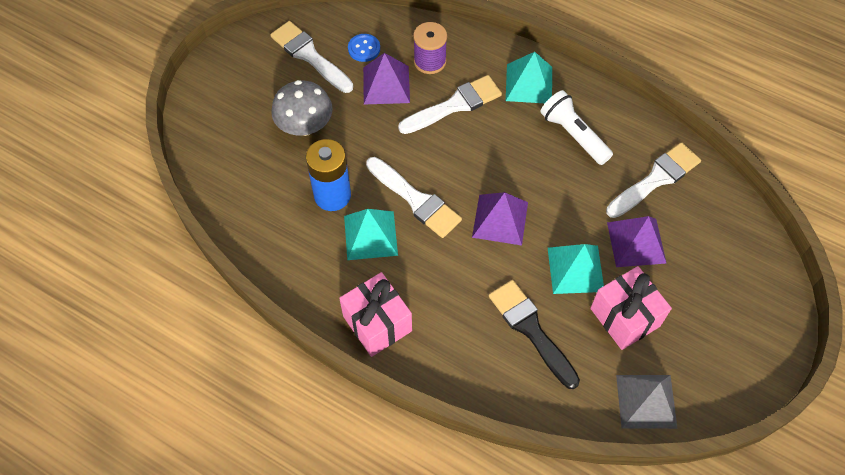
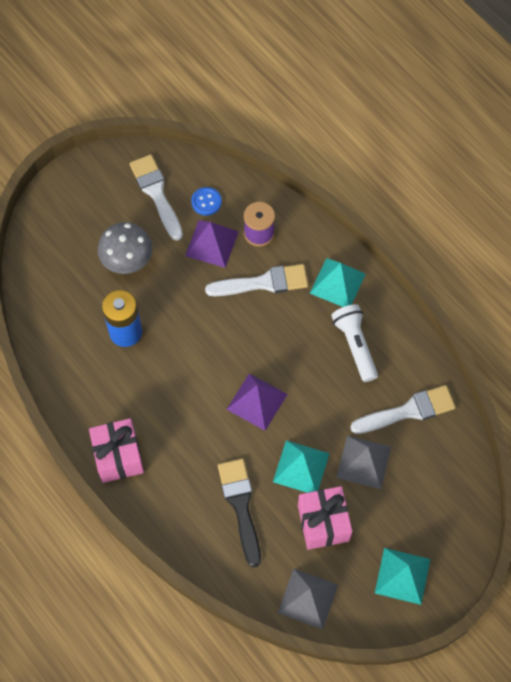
camera: 20 degrees right, 5 degrees up
turquoise pyramid [344,209,398,260] -> turquoise pyramid moved to [375,548,430,605]
white brush [366,157,462,238] -> none
purple pyramid [607,216,666,267] -> grey pyramid [336,436,391,489]

